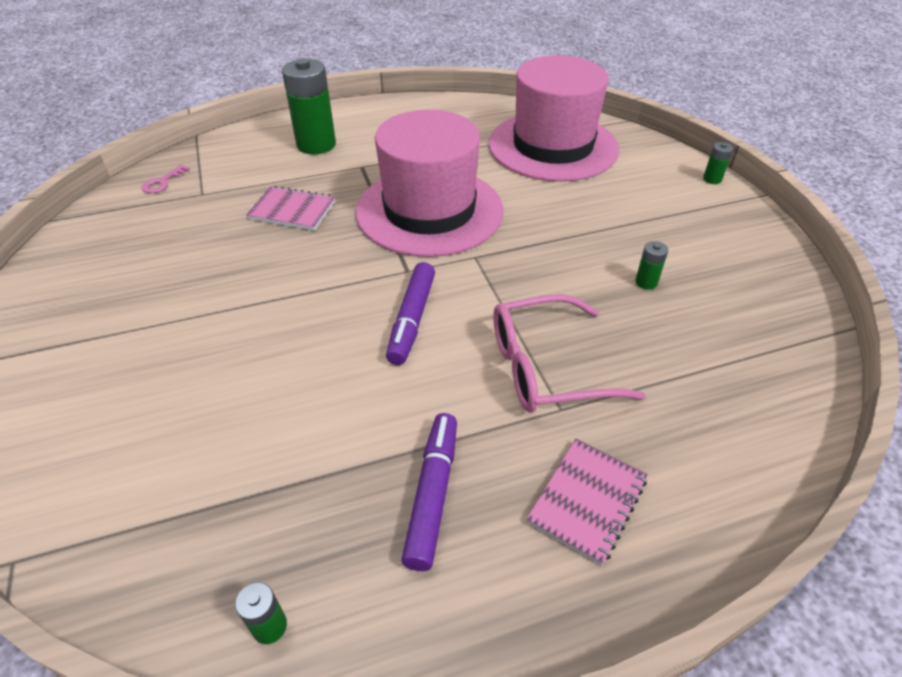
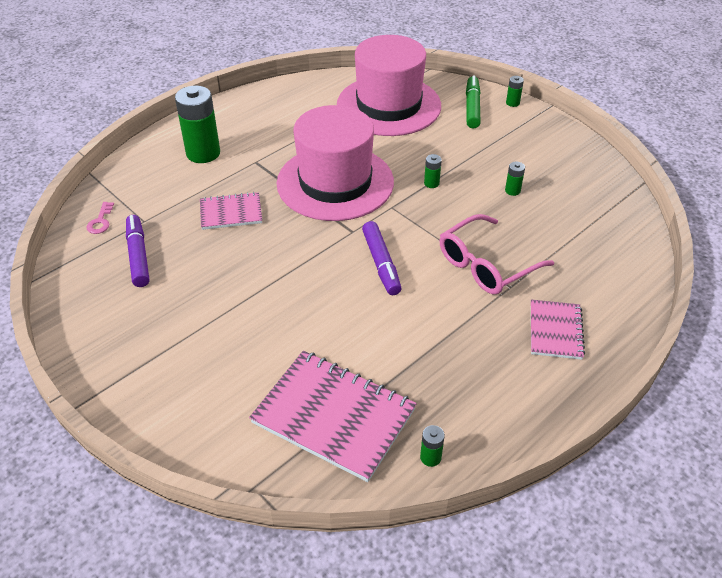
camera: 25 degrees left, 0 degrees up
purple marker [401,413,457,571] -> purple marker moved to [126,215,149,287]
none -> pink notebook [249,351,417,482]
none -> green battery [424,154,442,188]
none -> green marker [466,76,481,128]

